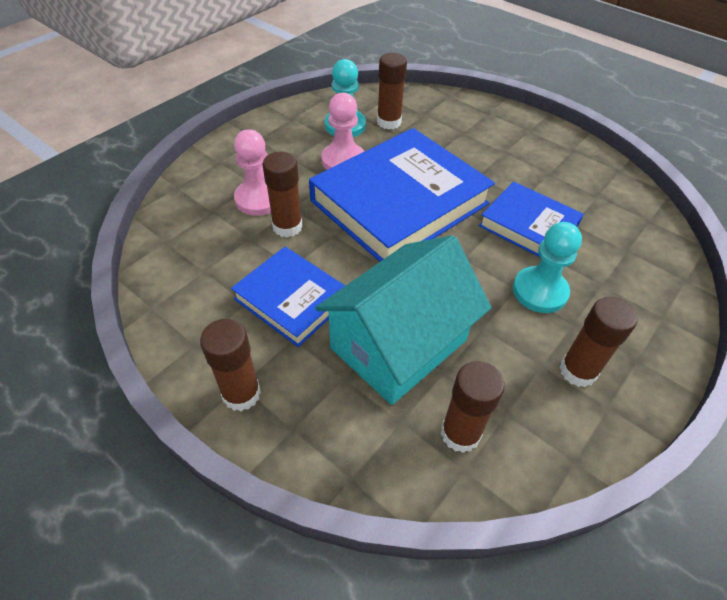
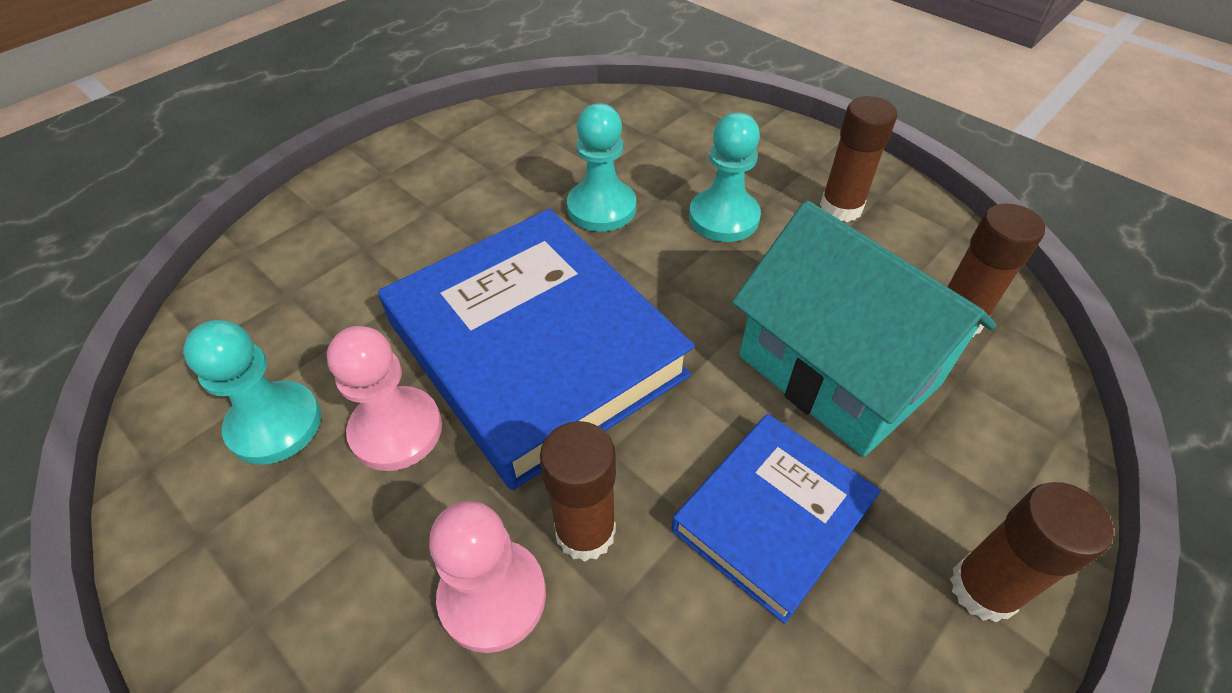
camera: 85 degrees left, 0 degrees up
brown glue stick [377,53,407,130] -> none
blue book [479,181,584,258] -> turquoise pawn [567,103,636,232]

